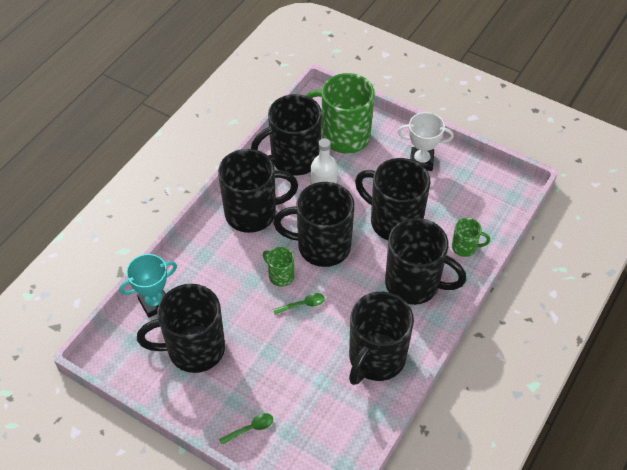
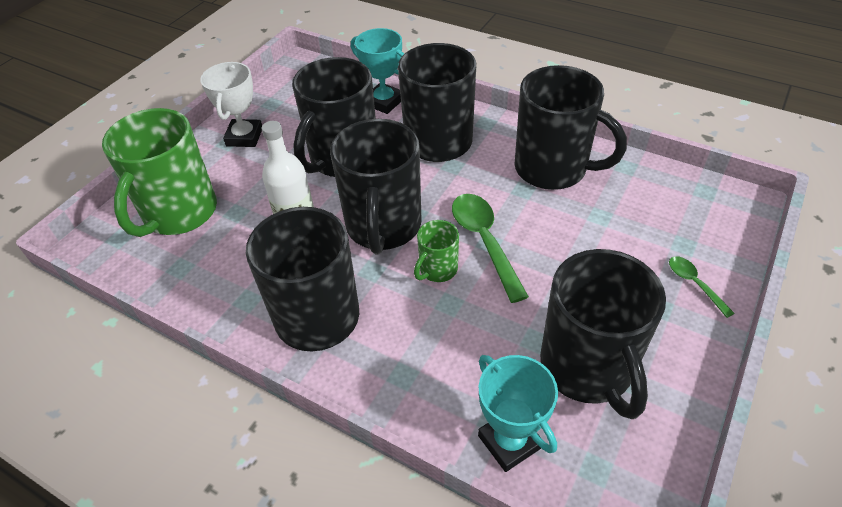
camera: 90 degrees left, 5 degrees down
black mug [251,94,322,176] -> none
green spoon [273,293,325,315] -> green spoon [452,194,529,303], size x1.86
green mug [452,218,490,257] -> turquoise trophy [351,28,404,114]

